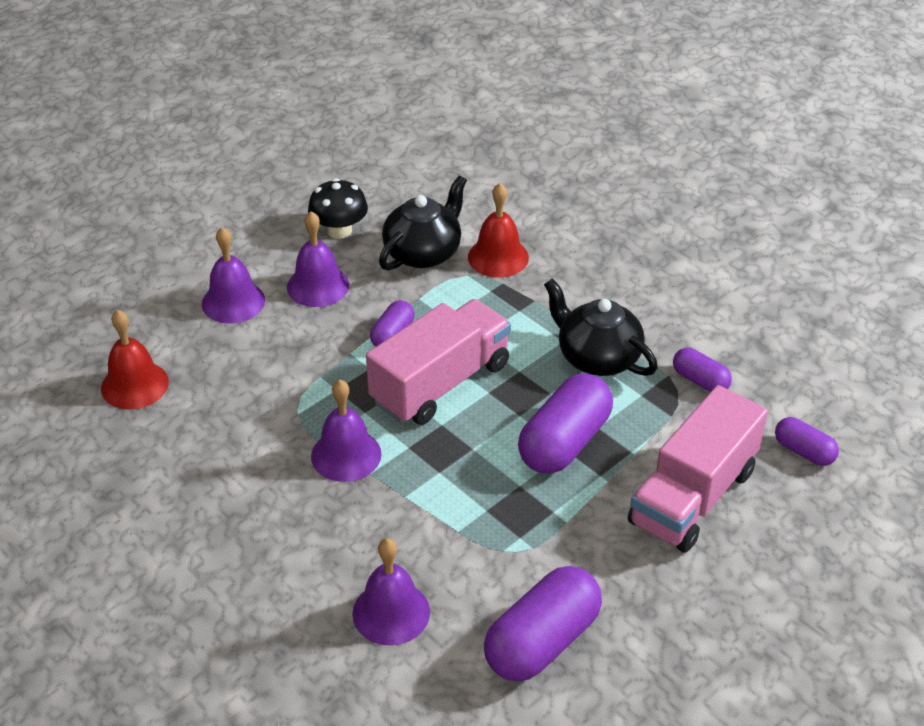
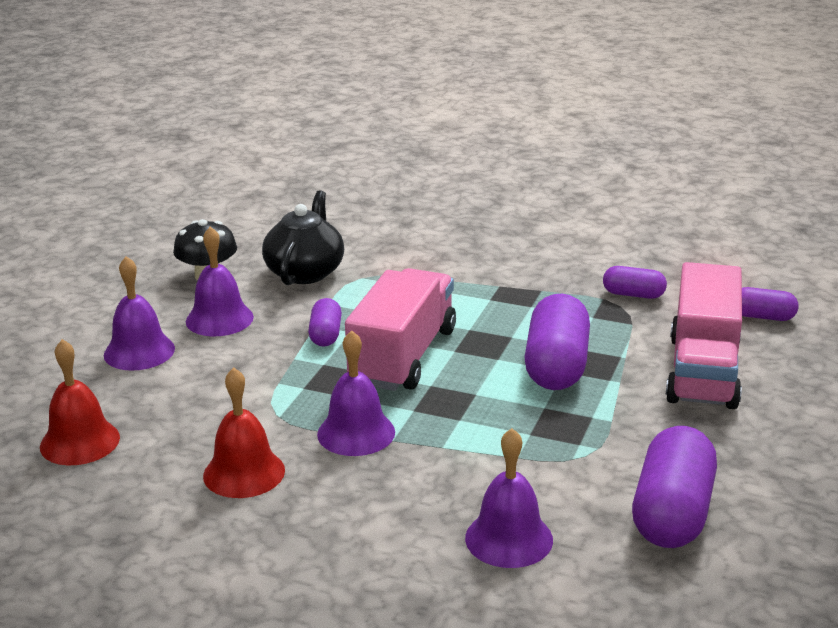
camera: 25 degrees left, 15 degrees down
red bell [468,183,529,278] -> red bell moved to [203,367,285,498]
black teapot [544,279,658,376] -> none

